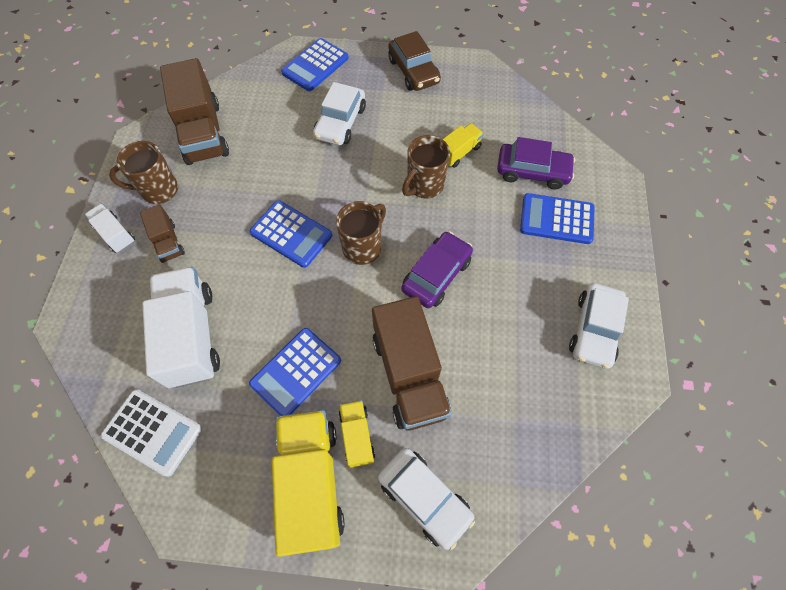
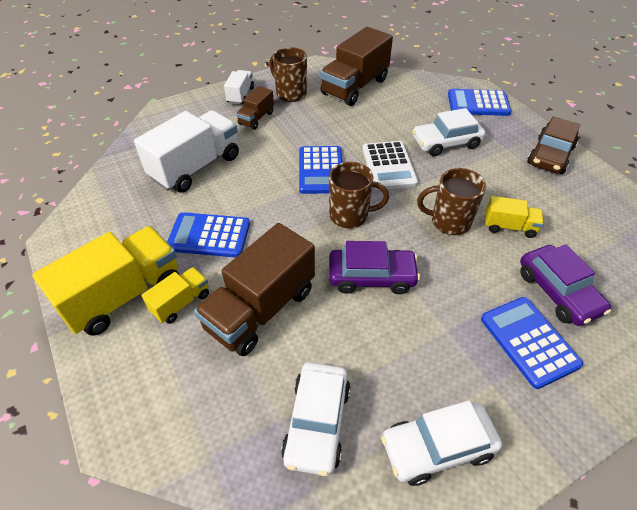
camera: 55 degrees right, 15 degrees down
white calculator [101,389,202,477] -> white calculator moved to [362,141,418,190]
white car [378,448,475,550] -> white car moved to [281,363,351,476]

